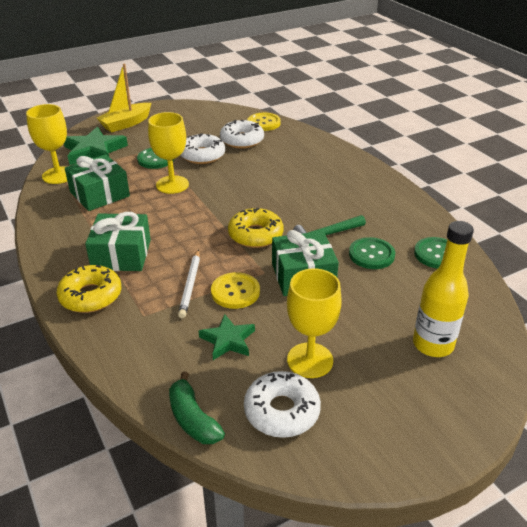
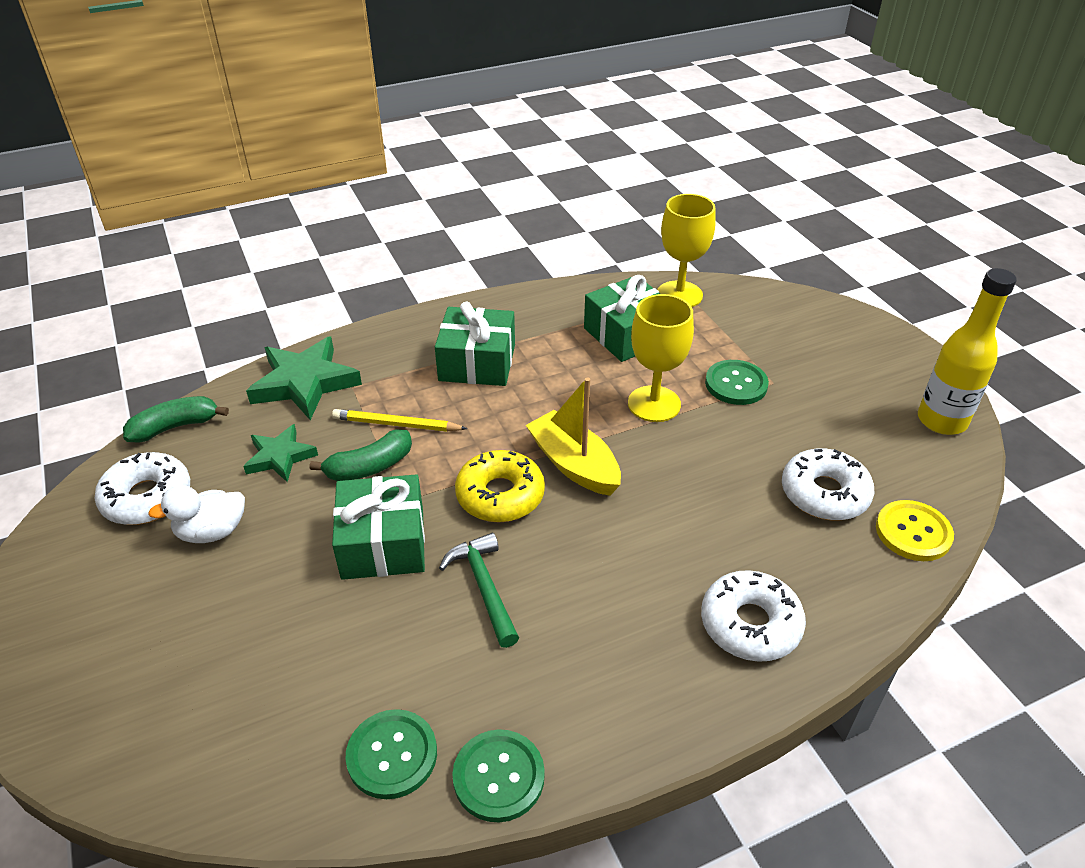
camera: 95 degrees right, 5 degrees up
yellow donut [57,265,121,313] -> none
green star [64,127,128,165] -> green star moved to [246,336,362,420]
yellow boat [97,64,151,132] -> yellow boat moved to [526,377,621,496]
white pencil [178,249,200,318] -> yellow pencil [332,409,468,432]
white donut [181,133,225,164] -> white donut moved to [701,570,806,662]
yellow button [211,272,260,309] -> green banana [310,429,412,481]
yellow goblet [287,268,342,378] -> white duck [148,485,245,543]
green button [349,237,395,269] -> green button moved to [452,729,545,822]
yellow bottle [413,221,474,357] -> yellow bottle moved to [918,268,1017,435]

